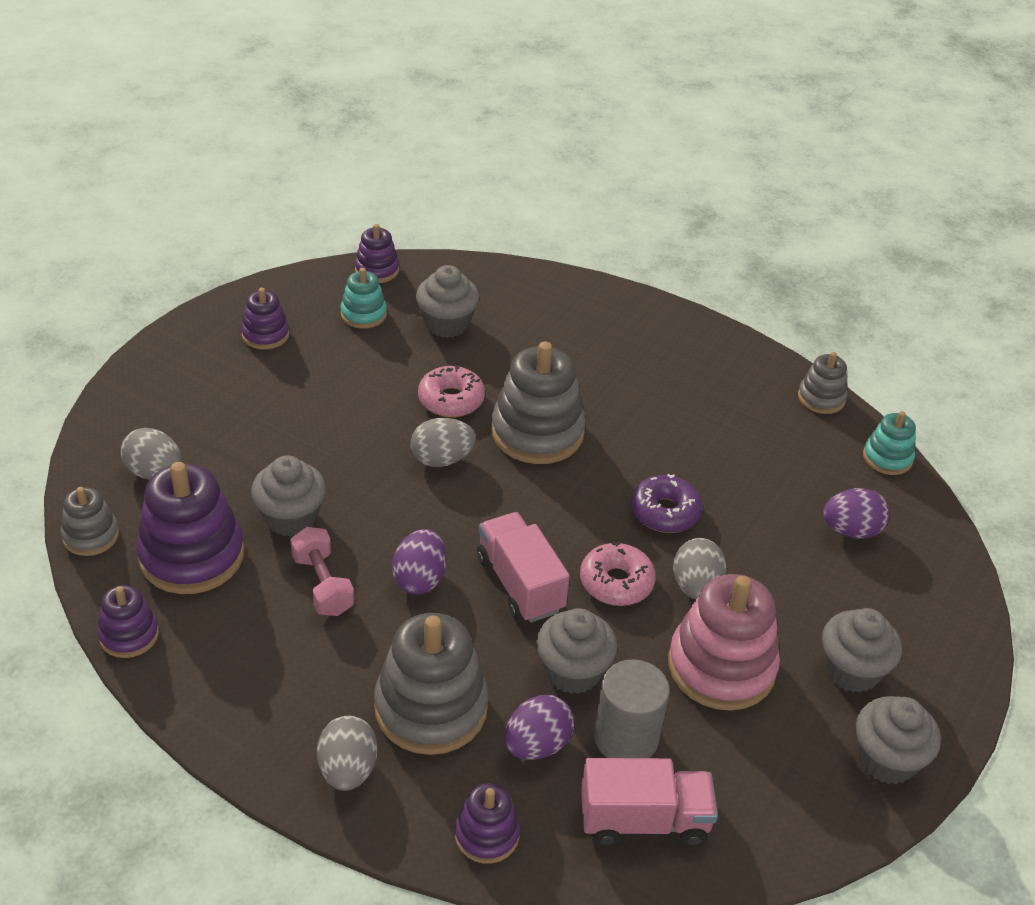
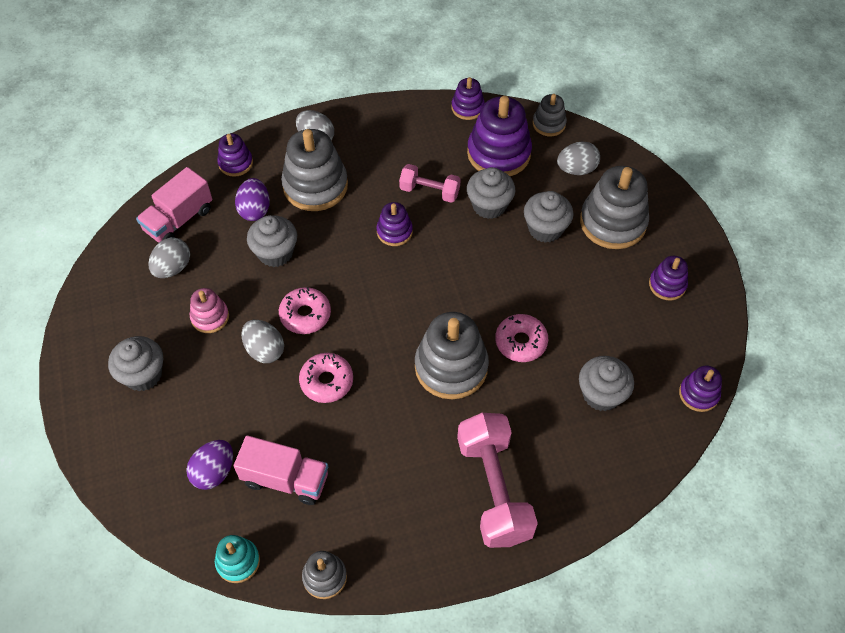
camera: 135 degrees right, 15 degrees up
turquoise stacking toy [340,268,387,329] -> none
purple egg [392,529,446,594] -> purple stacking toy [377,202,413,246]
grey egg [411,418,476,467] -> grey egg moved to [148,237,190,278]
pink truck [477,512,570,623] -> pink truck moved to [234,435,328,505]
grey cylinder [594,659,669,758] -> none
purple donut [631,474,703,533] -> pink donut [299,353,353,403]
pink stacking toy [668,574,780,711] -> pink stacking toy [190,288,229,333], size x0.54
grey cupcake [856,696,941,784] -> grey cupcake moved to [524,191,574,243]
none -> pink dumbbell [457,413,538,548]
none -> grey stacking toy [580,166,649,249]

